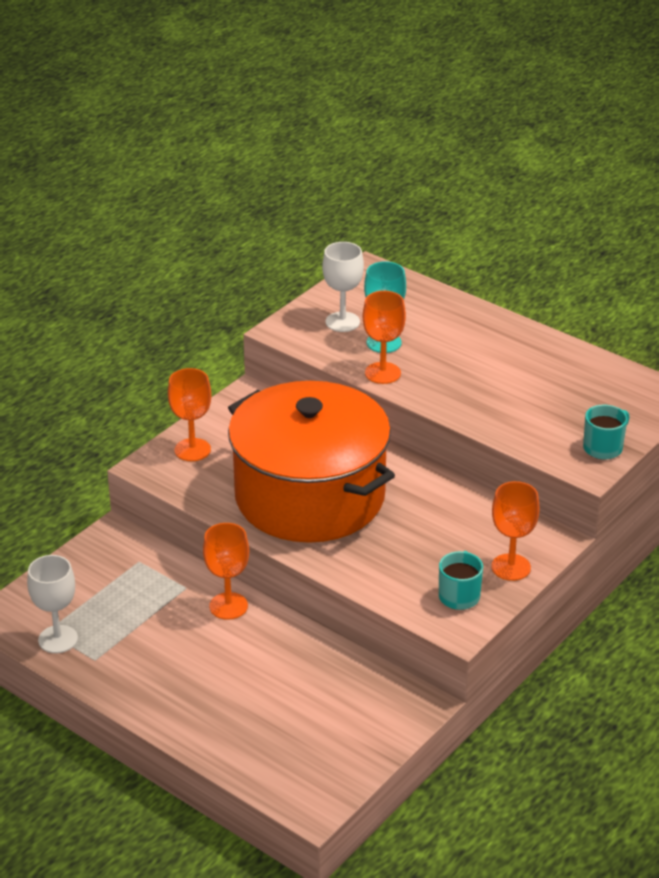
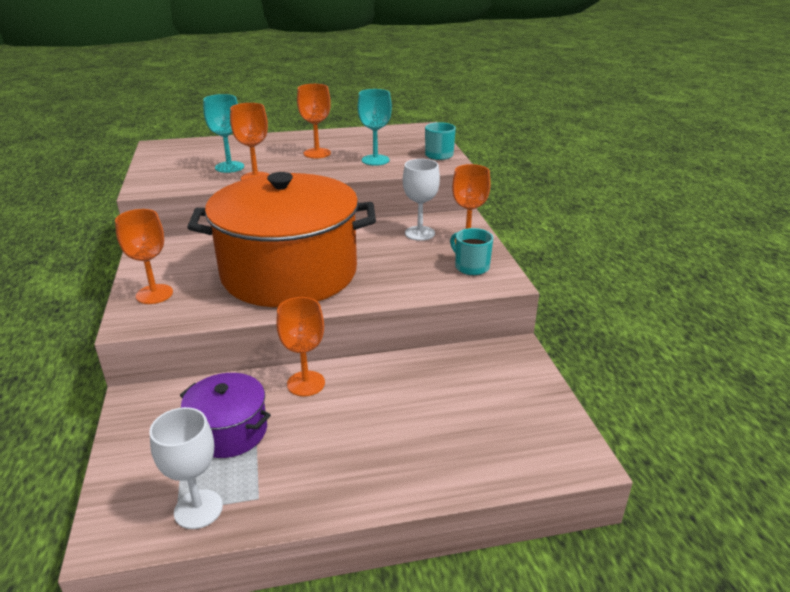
camera: 50 degrees left, 5 degrees down
white goblet [322,242,364,332] -> white goblet moved to [403,159,440,241]
none -> purple pot [180,373,271,458]
none -> orange goblet [297,84,331,158]
none -> turquoise goblet [358,89,392,166]

